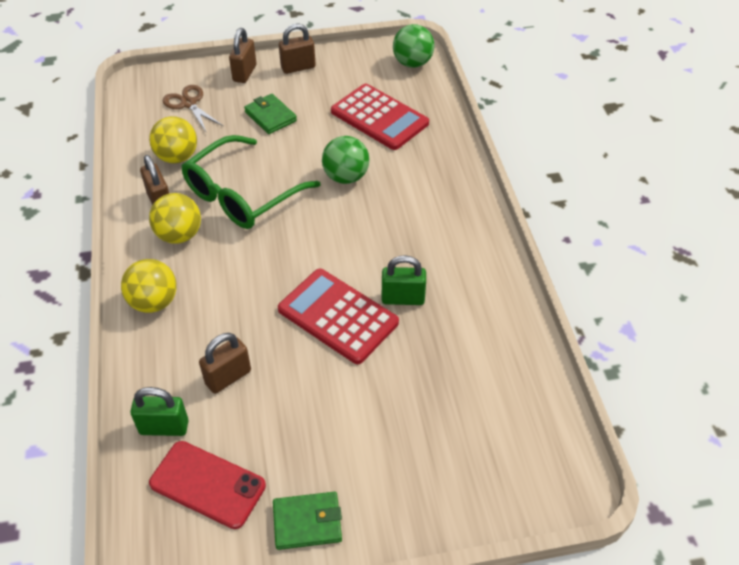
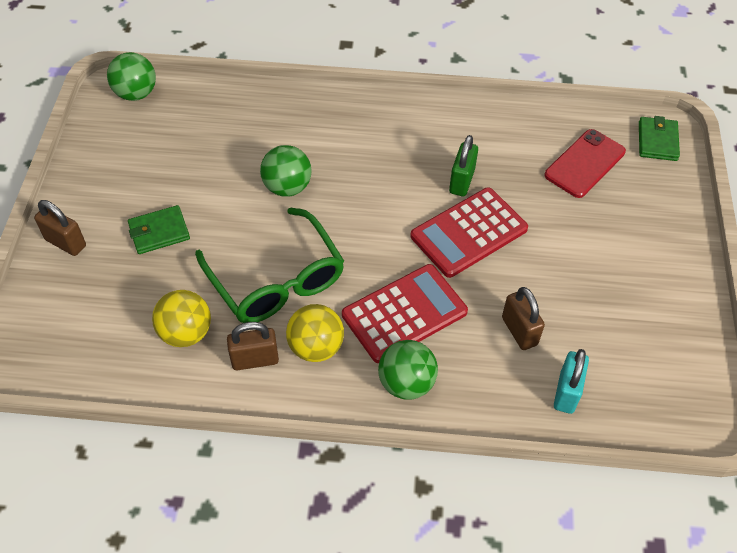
camera: 75 degrees left, 5 degrees up
yellow ball [121,259,177,313] -> green ball [378,340,438,400]
green padlock [130,387,189,436] -> turquoise padlock [554,349,589,414]
red phone [149,441,266,529] -> red phone moved to [545,129,626,198]
brown scissors [163,85,223,132] -> none
green wallet [273,492,342,550] -> green wallet moved to [639,116,680,161]
brown padlock [279,24,316,74] -> none
red calculator [331,83,429,150] -> red calculator moved to [342,264,468,363]

